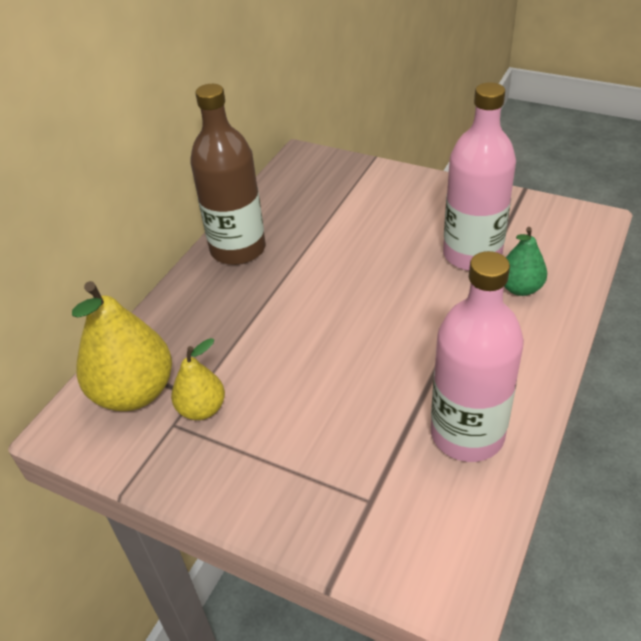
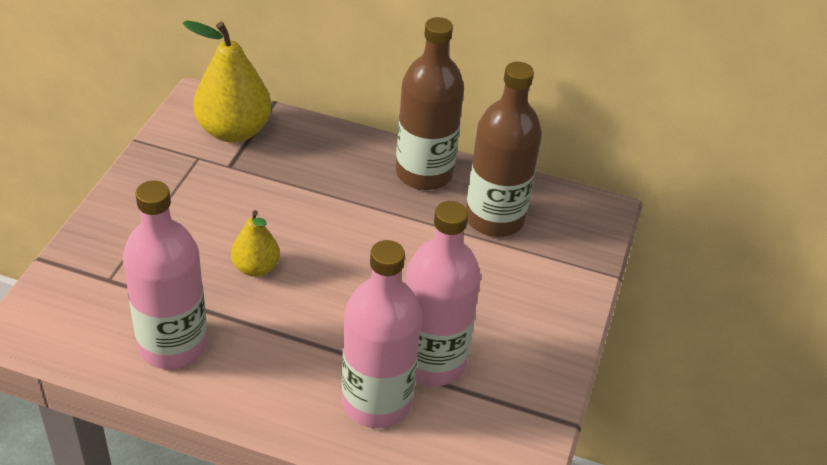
camera: 75 degrees right, 0 degrees up
yellow pear [171,338,225,420] -> yellow pear moved to [231,210,280,277]
green pear [504,227,547,296] -> pink bottle [341,240,422,428]
none -> brown bottle [466,62,542,237]

